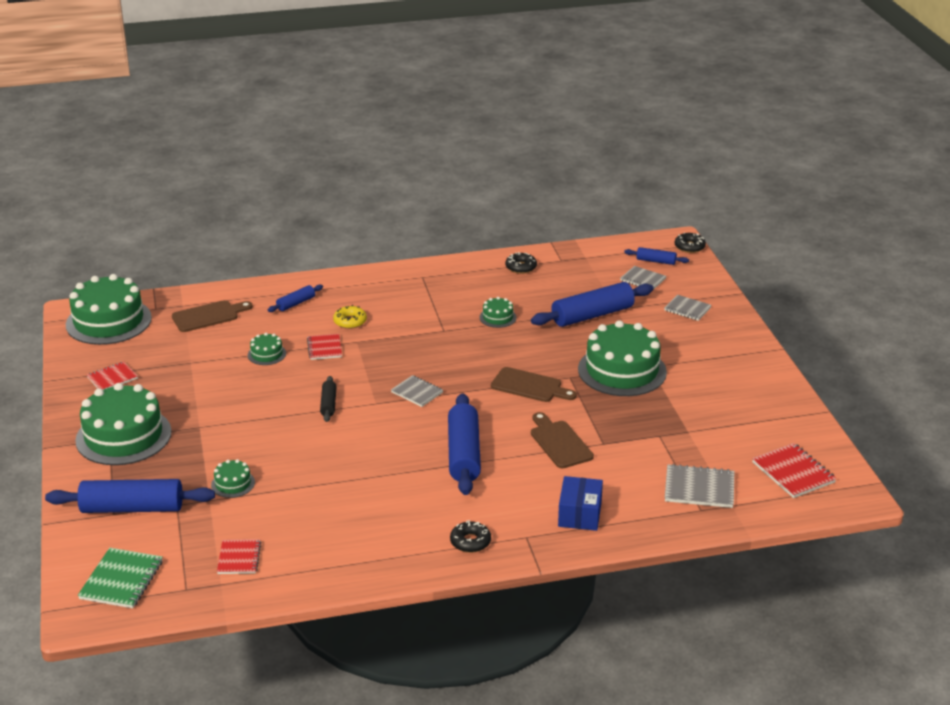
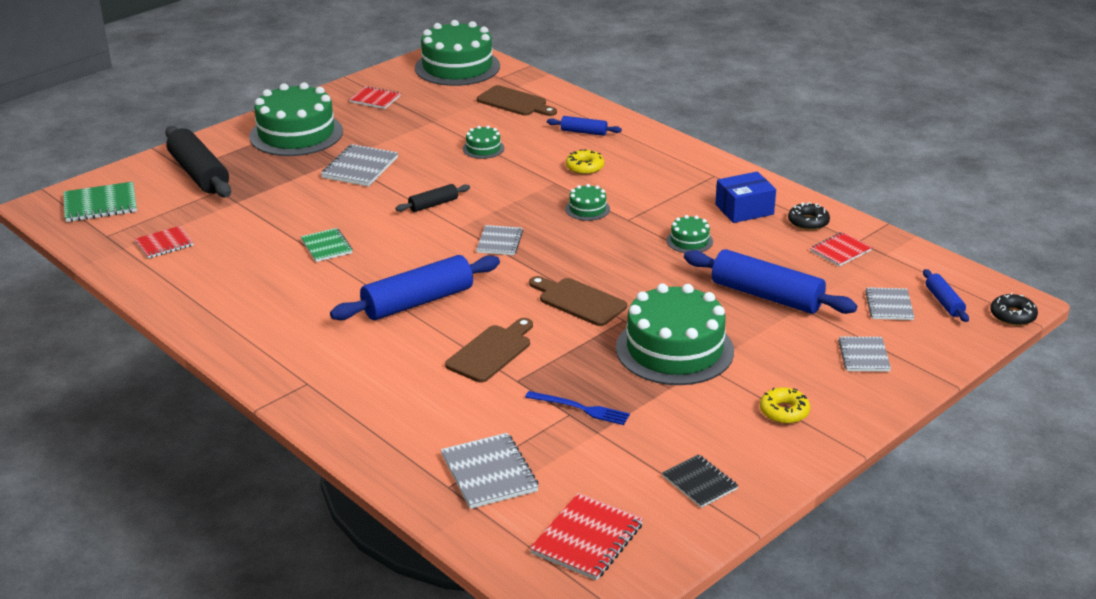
camera: 60 degrees right, 0 degrees up
blue rolling pin [45,479,215,513] -> black rolling pin [165,126,231,197]
green cake [211,459,255,498] -> green cake moved to [565,184,610,221]
red notebook [307,334,342,360] -> red notebook moved to [810,232,872,266]
black donut [450,520,491,553] -> none
brown cutting board [491,367,577,402] -> brown cutting board turned 135 degrees clockwise [529,276,627,326]
blue box [558,476,603,531] -> blue box moved to [715,172,776,223]
none -> green notebook [301,228,353,262]
none -> grey notebook [321,144,398,186]
none -> blue fork [525,391,630,425]
none -> black notebook [662,454,738,508]
none -> yellow donut [760,387,810,424]

